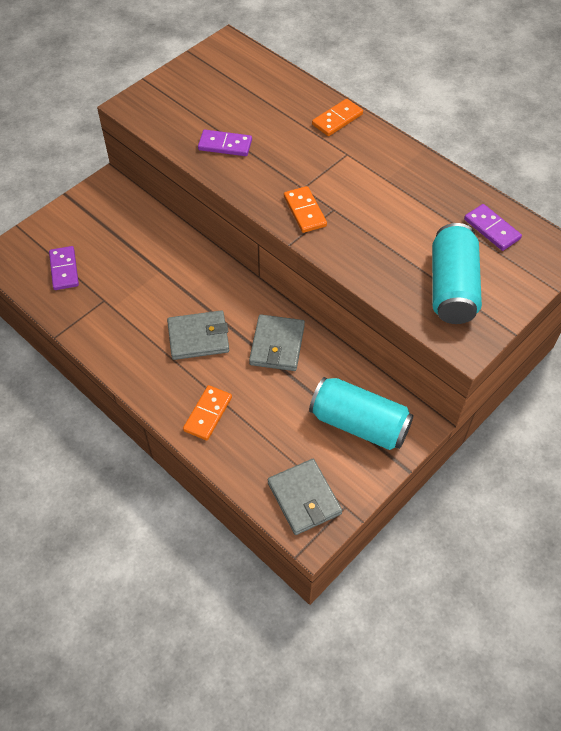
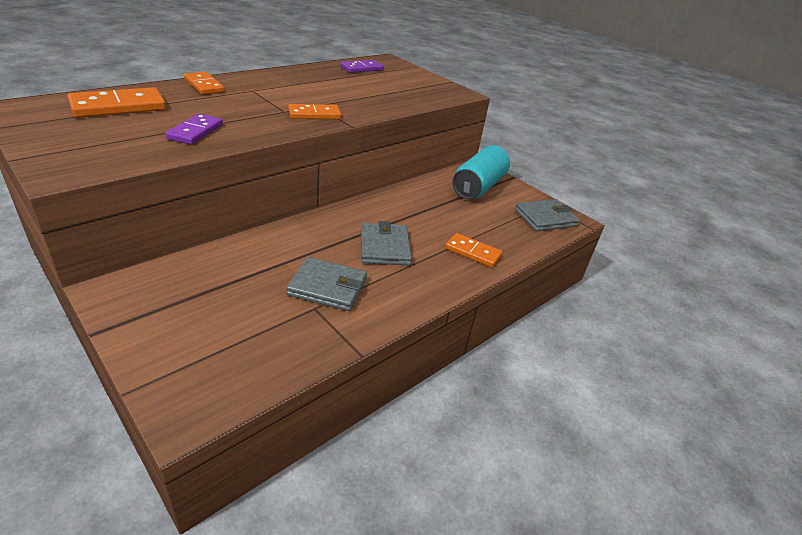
camera: 90 degrees left, 20 degrees down
purple domino [49,246,79,290] -> none
grey wallet [249,314,305,371] -> grey wallet moved to [286,257,367,311]
turquoise can [432,223,482,324] -> none
none -> orange domino [67,87,166,118]

